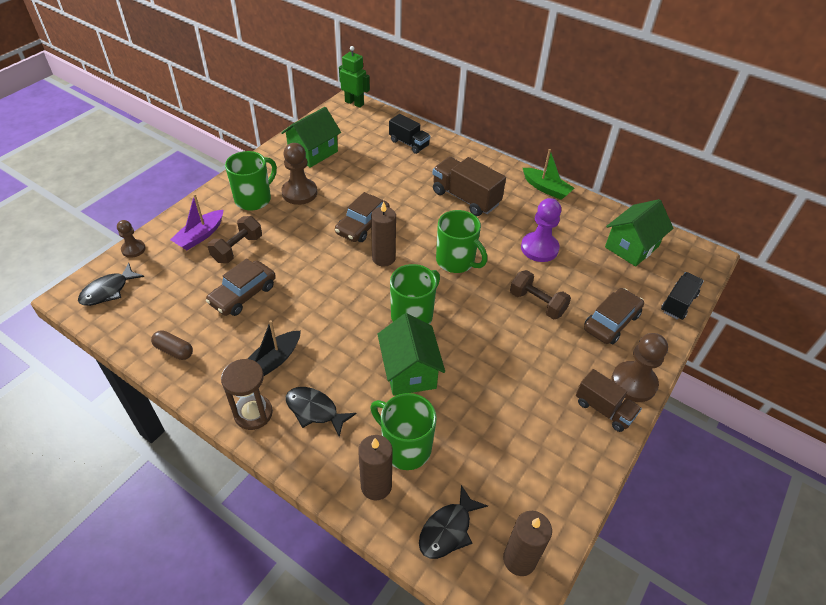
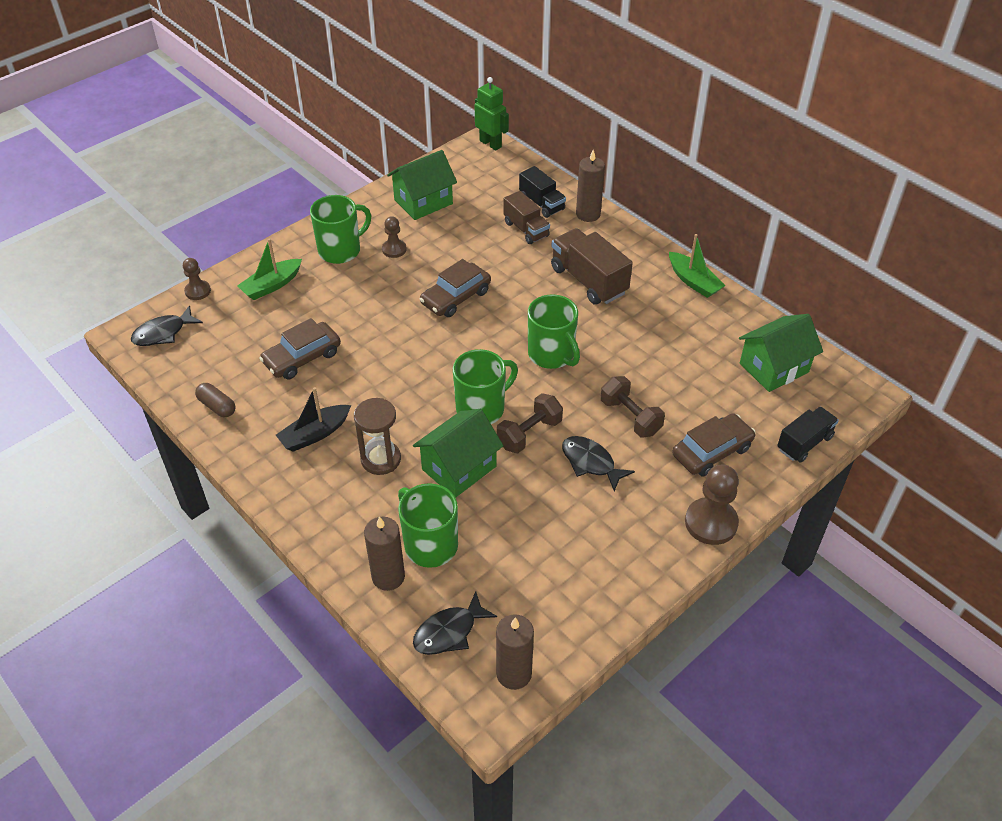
camera: 15 degrees right, 0 degrees up
purple boat [170,194,223,250] -> green boat [237,238,302,300]
brown dumbbell [207,216,262,263] -> brown dumbbell moved to [497,393,563,453]
brown hourglass [221,359,273,430] -> brown hourglass moved to [354,398,401,475]
brown pawn [281,143,317,205] -> brown pawn [382,216,407,258], size x0.59
black fish [286,387,356,437] -> black fish moved to [562,436,635,491]
brown candle [371,201,396,267] -> brown candle moved to [576,150,605,222]
green house [377,313,445,396] -> green house turned 45 degrees clockwise [413,409,503,498]
purple pawn [521,198,561,262] -> none
brown truck [576,369,642,432] -> brown truck moved to [504,191,550,244]

